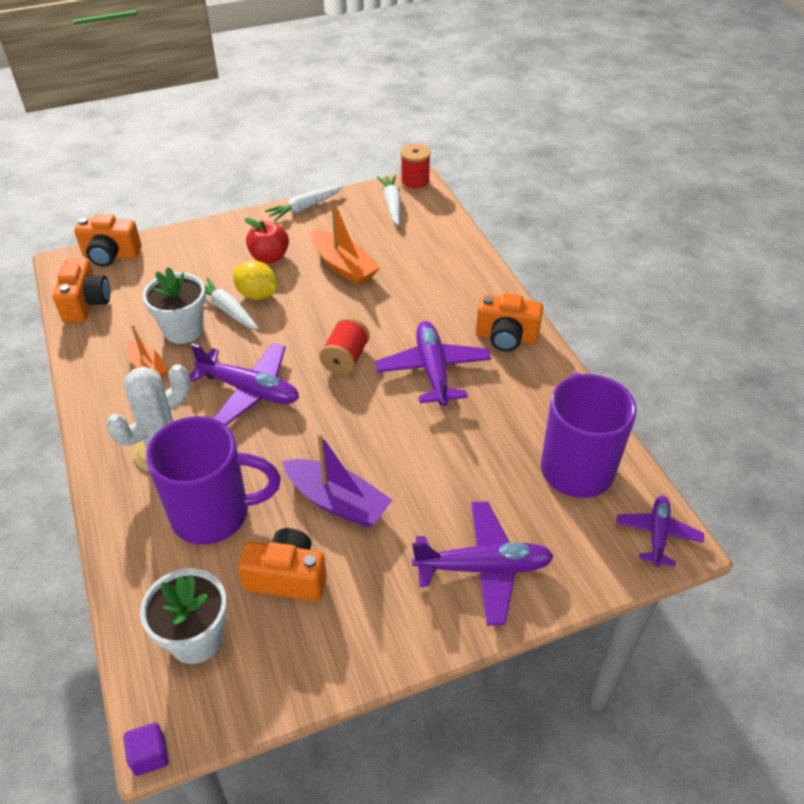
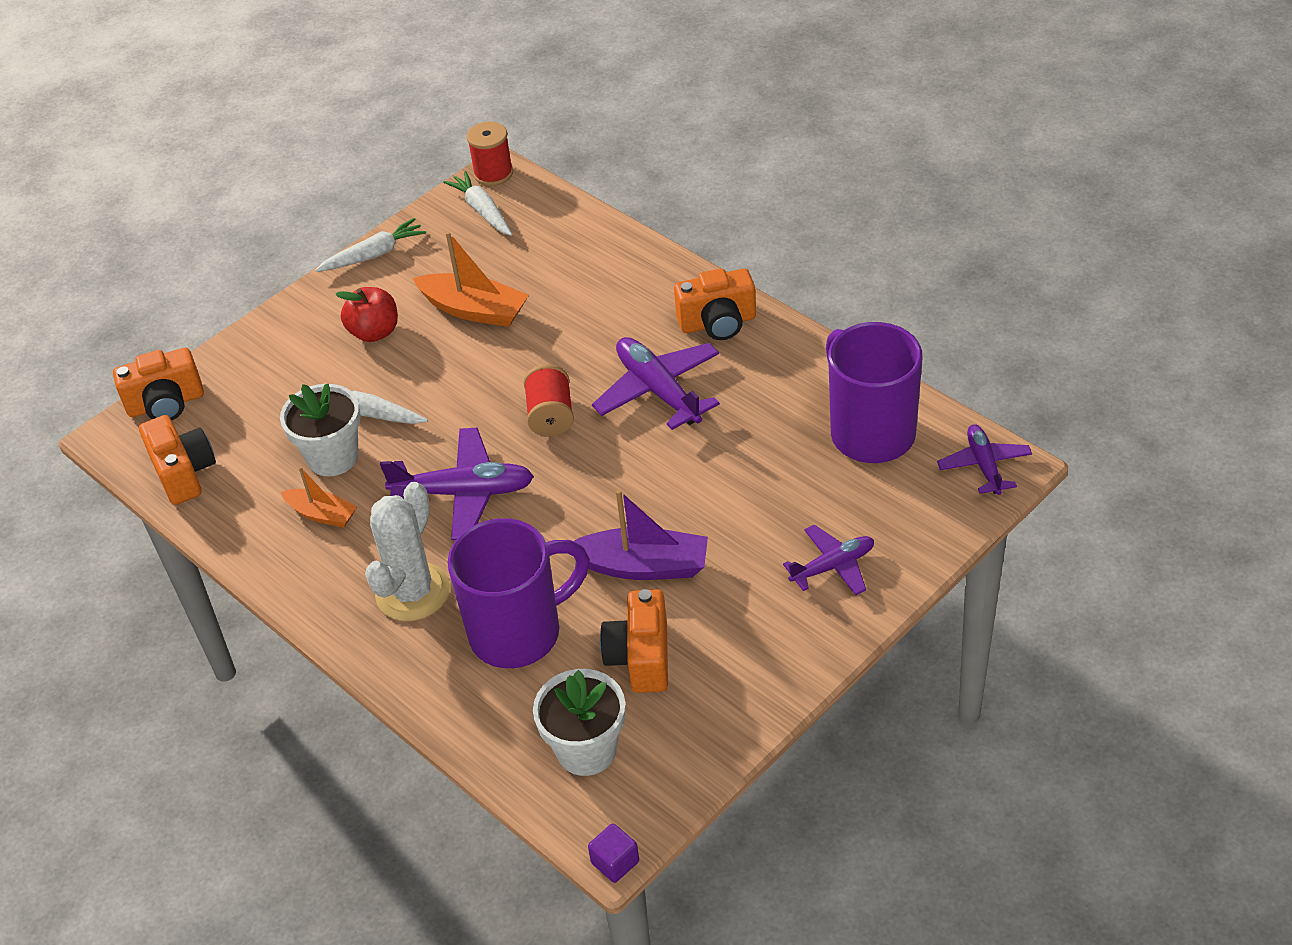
camera: 20 degrees left, 0 degrees up
yellow lemon [233,260,277,300] -> none
orange camera [238,528,327,602] -> orange camera turned 75 degrees counterclockwise [600,589,668,693]
white carrot [265,186,342,221] -> white carrot turned 150 degrees counterclockwise [315,218,426,272]
purple plane [412,501,554,626] -> purple plane [783,525,874,595], size x0.63

